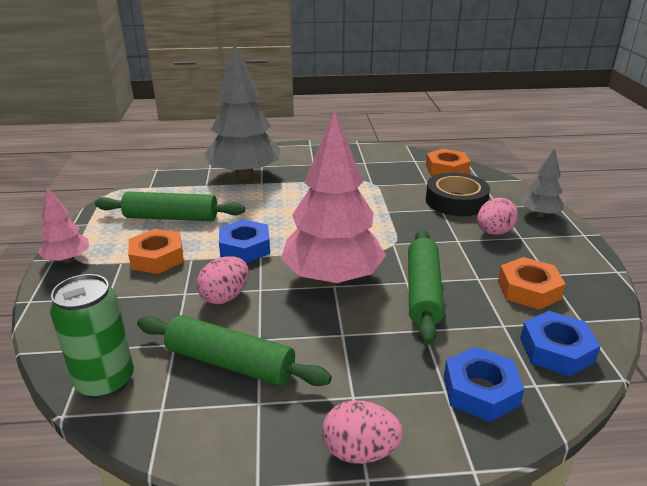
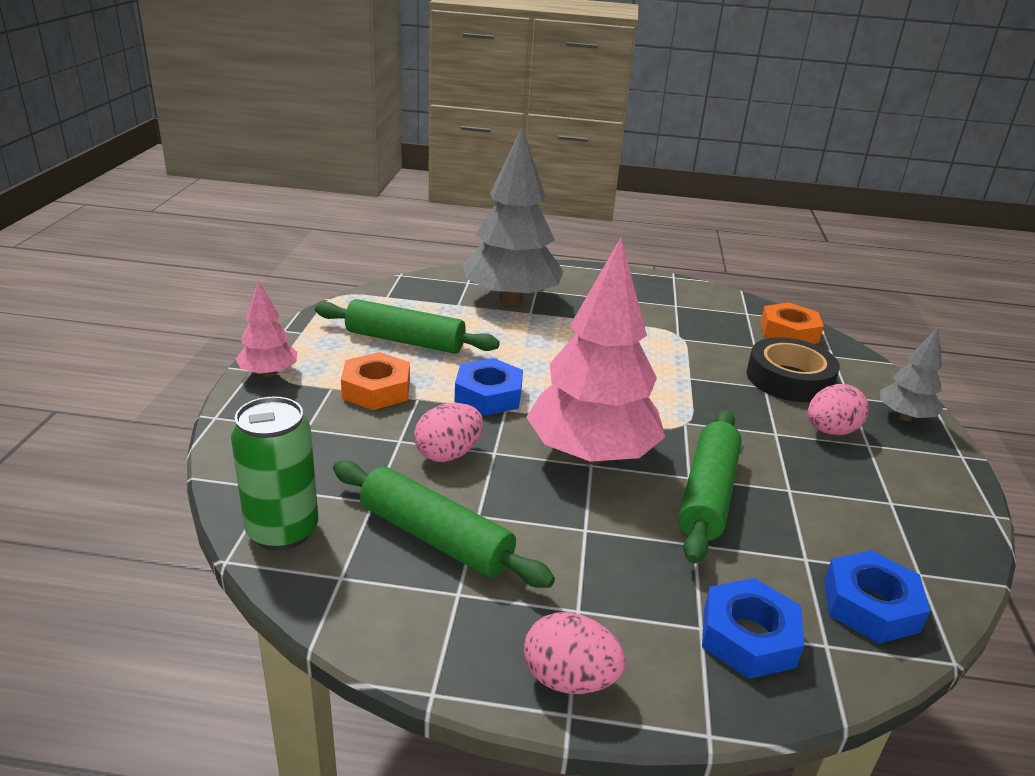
camera: 10 degrees right, 0 degrees up
orange nut [498,257,566,310] -> none

